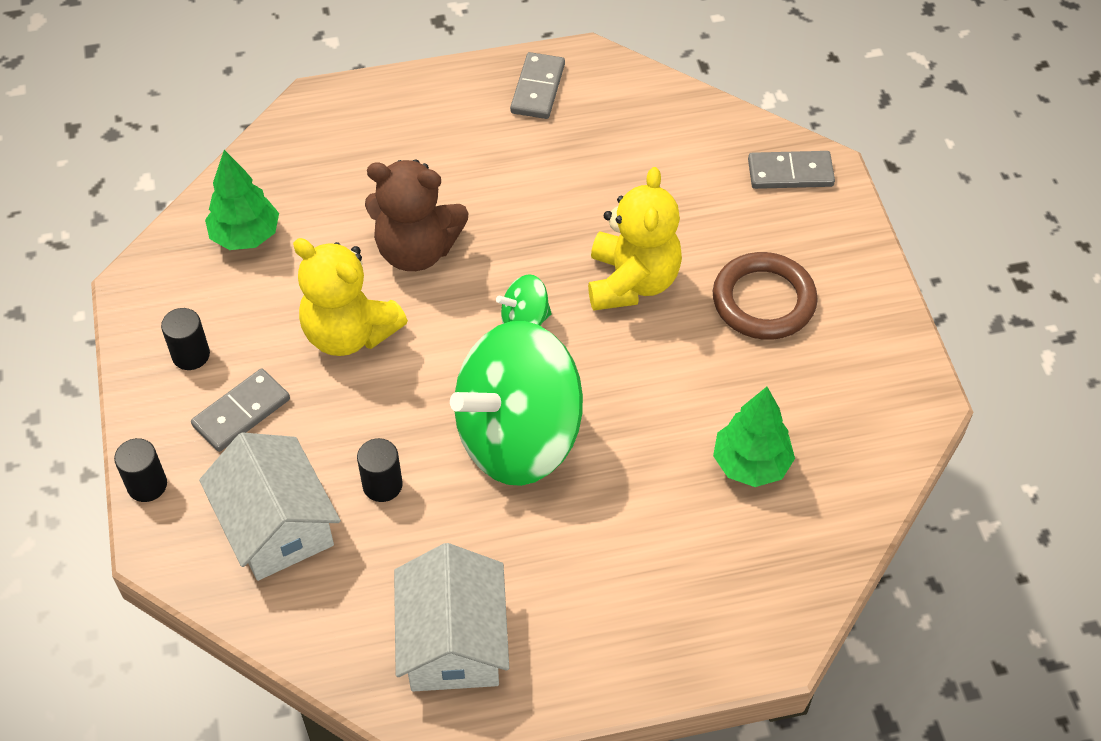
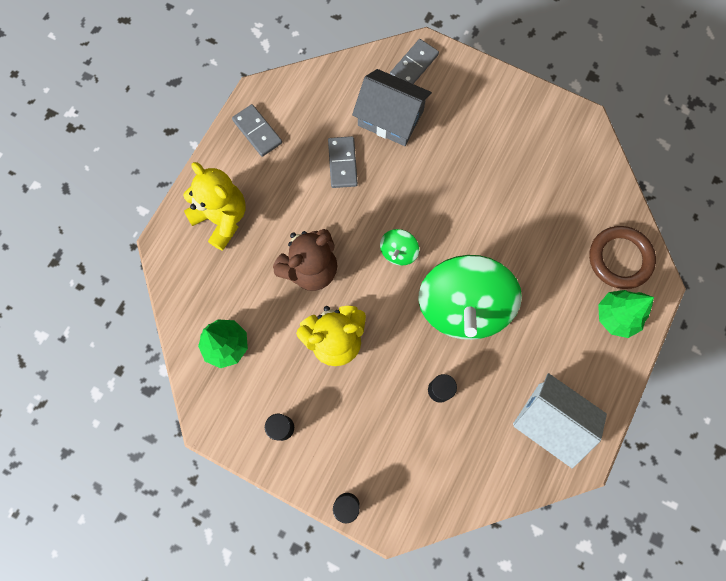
camera: 50 degrees left, 20 degrees up
grey domino [191,369,290,452] -> grey domino moved to [328,136,358,188]
white house [199,432,341,581] -> none
yellow teddy bear [588,167,682,311] -> yellow teddy bear moved to [183,162,245,251]
brown ring [713,252,818,340] -> brown ring moved to [589,226,656,289]
green tree [713,387,795,487] -> green tree moved to [598,290,654,338]
none -> grey house [352,69,432,146]

